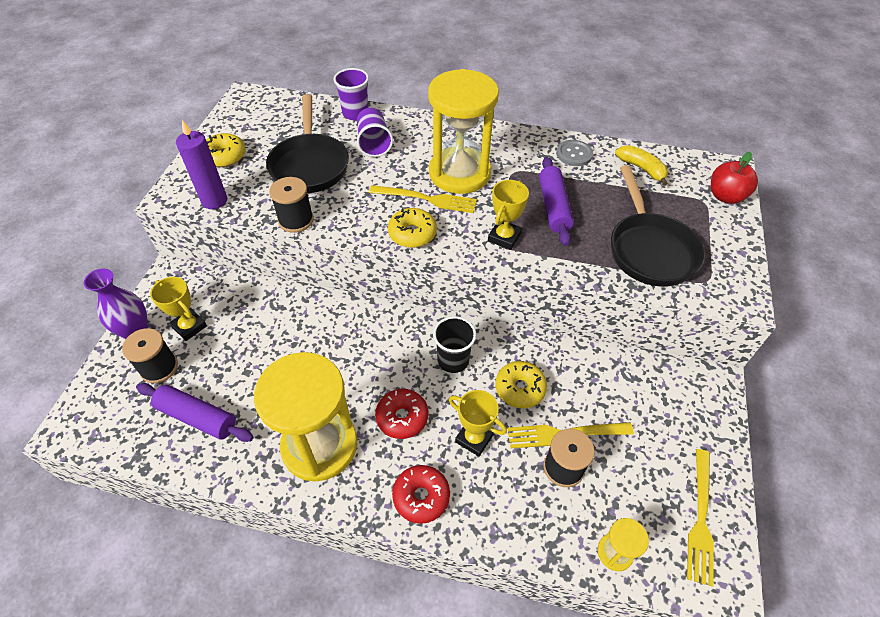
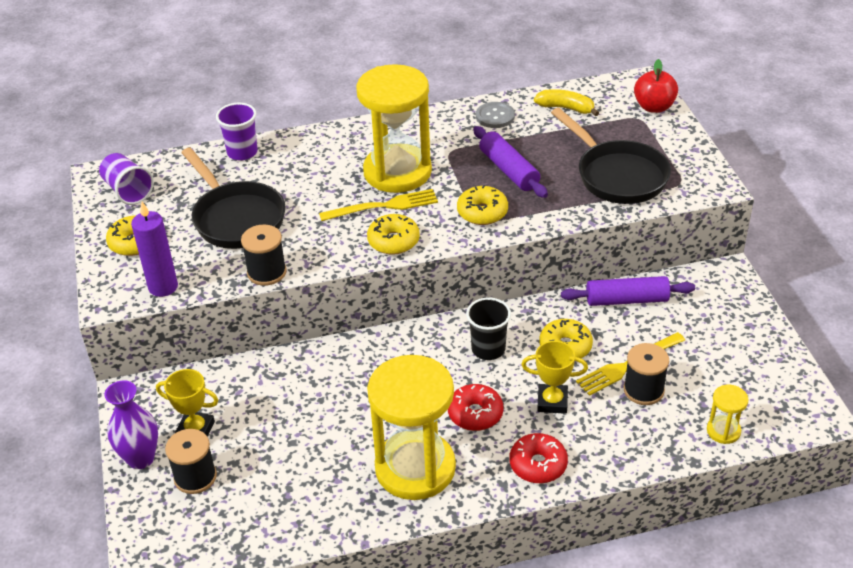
camera: 25 degrees left, 10 degrees down
purple rolling pin [136,383,254,442] -> purple rolling pin moved to [561,276,695,306]
purple cup [357,108,393,157] -> purple cup moved to [99,153,154,205]
yellow trophy [488,180,529,250] -> yellow donut [457,185,508,225]
yellow fork [687,449,714,587] -> none

